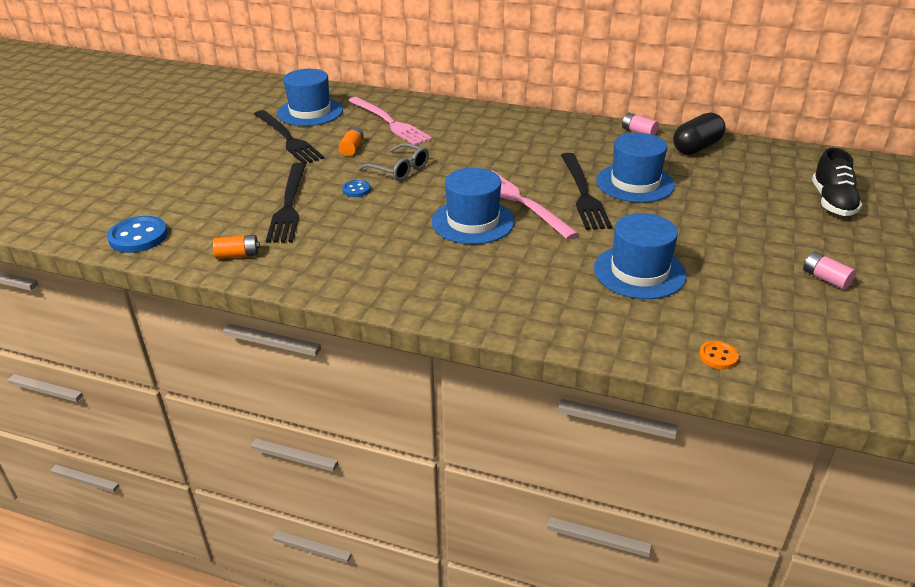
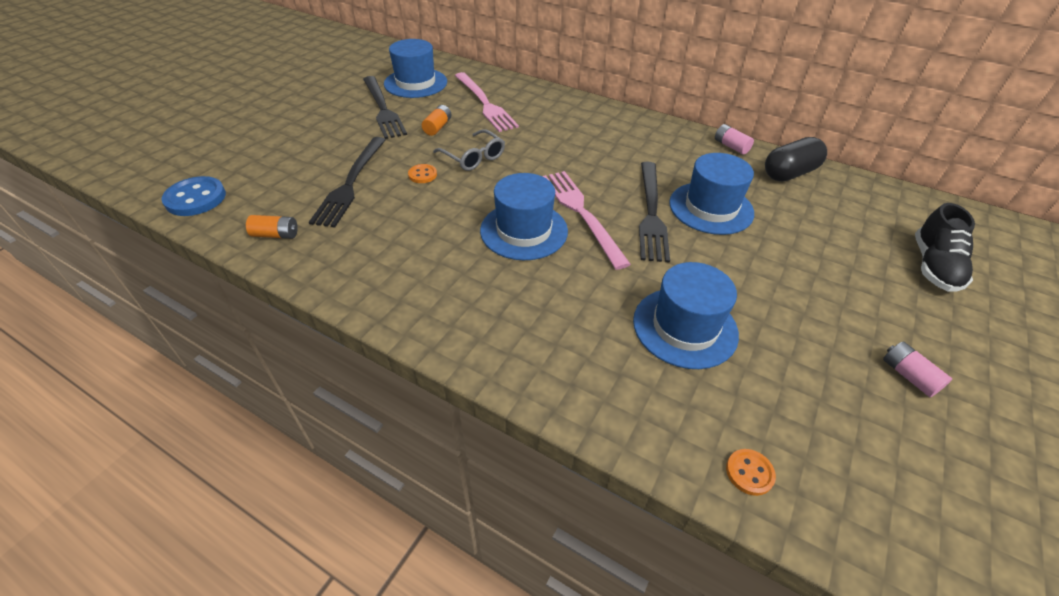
camera: 10 degrees right, 10 degrees up
blue button [342,180,371,197] -> orange button [408,164,437,183]

